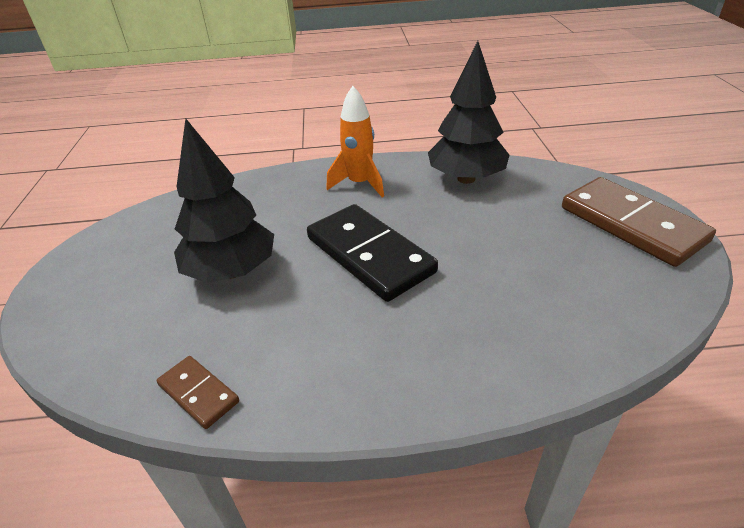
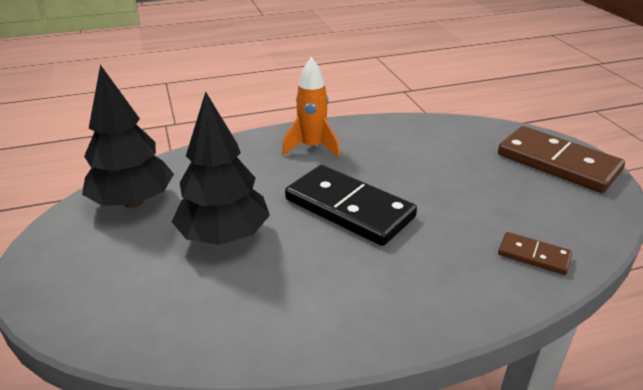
camera: 15 degrees left, 5 degrees down
brown domino [157,356,239,429] -> brown domino moved to [498,232,572,275]
black tree [428,41,509,184] -> black tree moved to [82,65,174,208]

